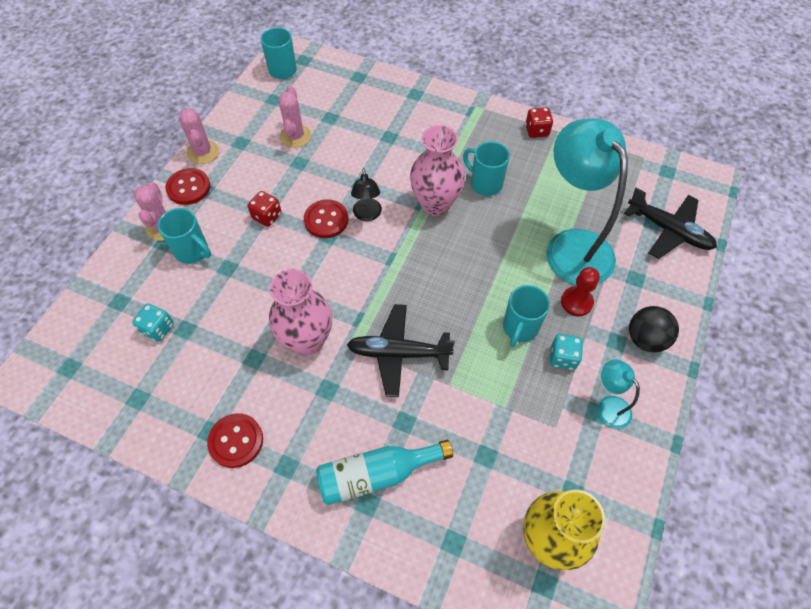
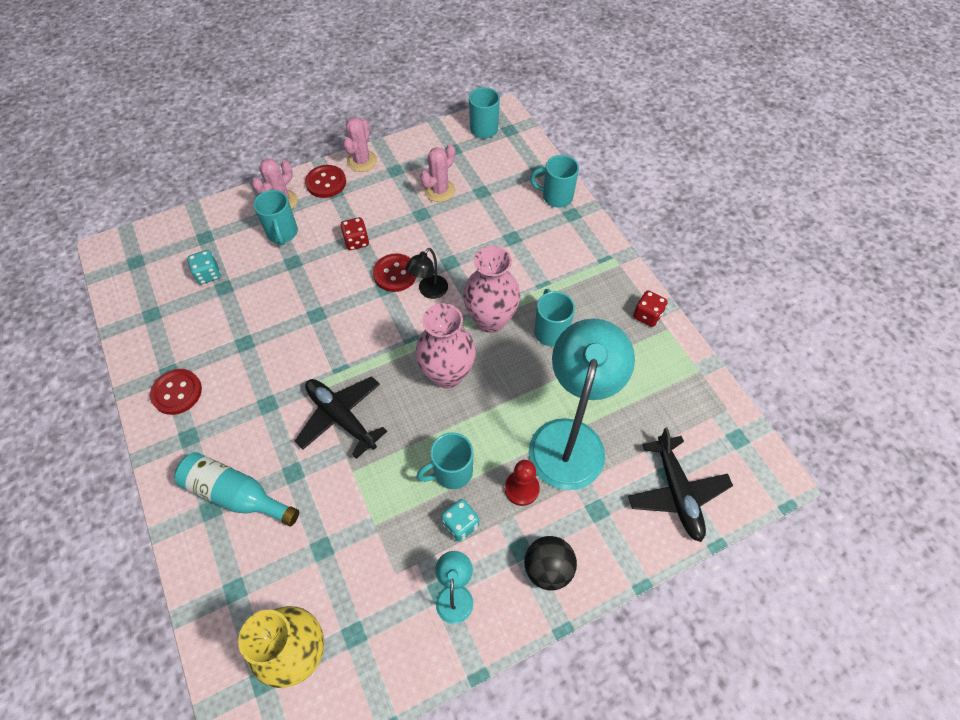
camera: 40 degrees right, 0 degrees up
pink vase [269,269,332,356] -> pink vase moved to [415,303,476,389]
none -> turquoise mug [530,155,579,208]

